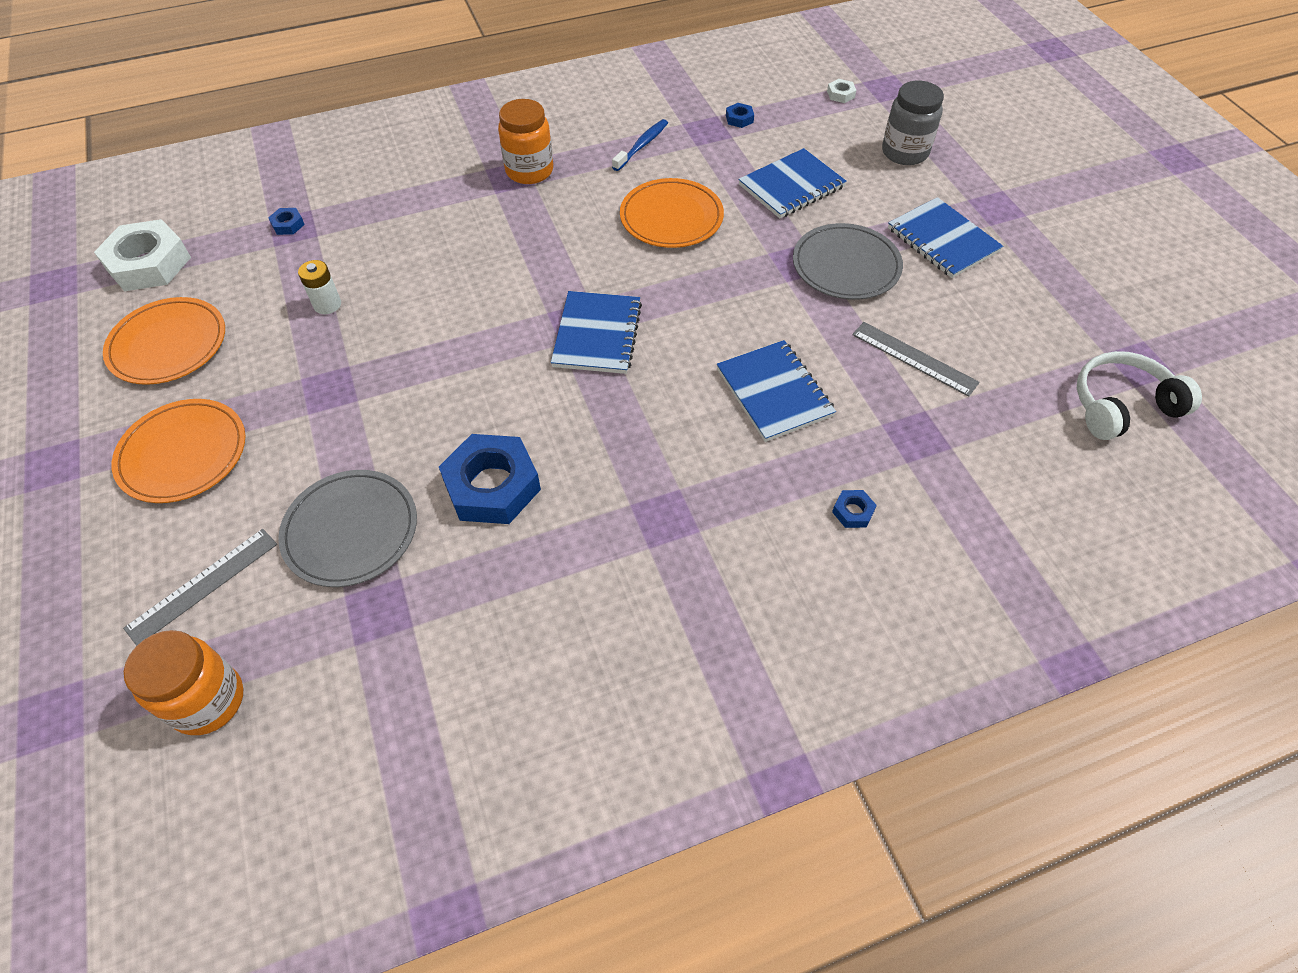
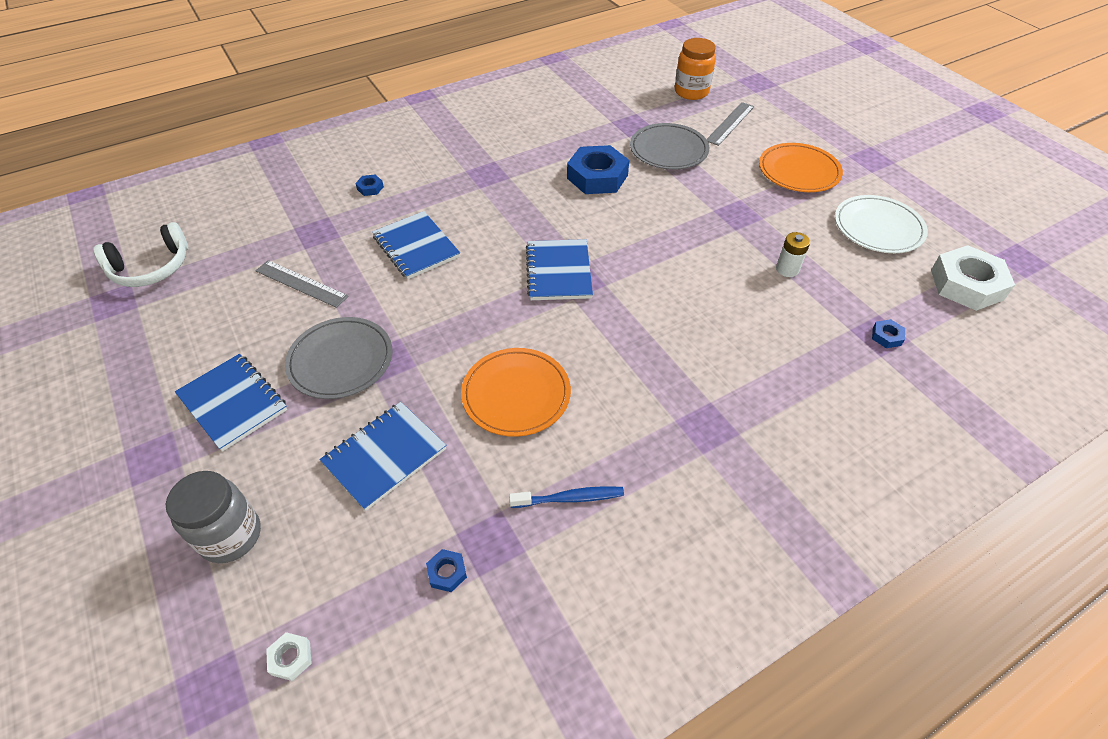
camera: 170 degrees right, 5 degrees down
orange plate [103,297,225,385] -> white plate [835,195,928,253]
orange jar [498,99,553,184] -> none
blue toothbrush [612,119,668,171] -> blue toothbrush turned 120 degrees counterclockwise [509,486,624,508]

